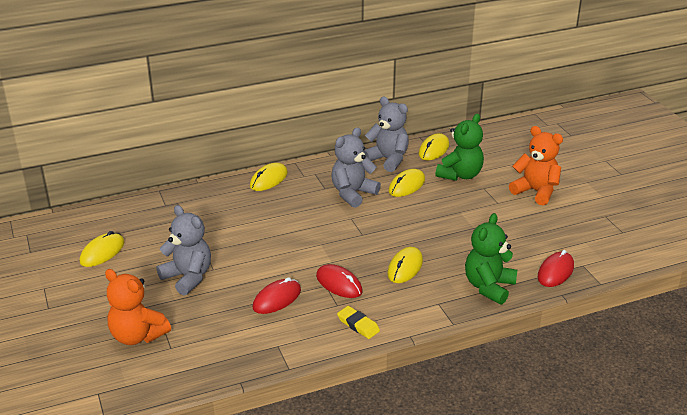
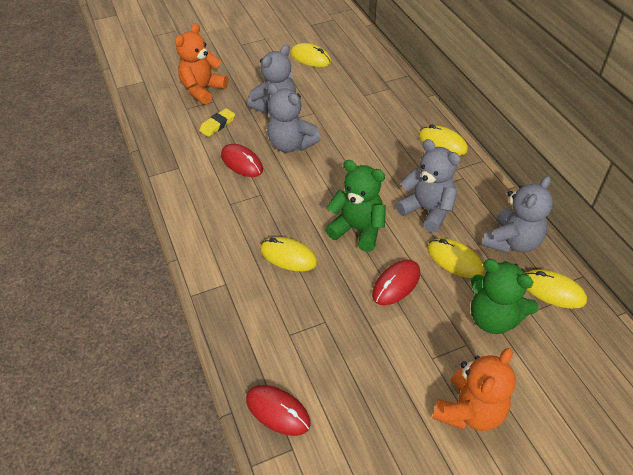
camera: 90 degrees right, 15 degrees up
red mouse [316,264,363,298] -> red mouse moved to [372,260,420,305]
yellow eraser [337,306,380,339] -> yellow eraser moved to [199,108,235,137]
green teddy bear [465,213,517,304] -> green teddy bear moved to [325,160,386,252]
none -> grey teddy bear [267,83,321,153]

